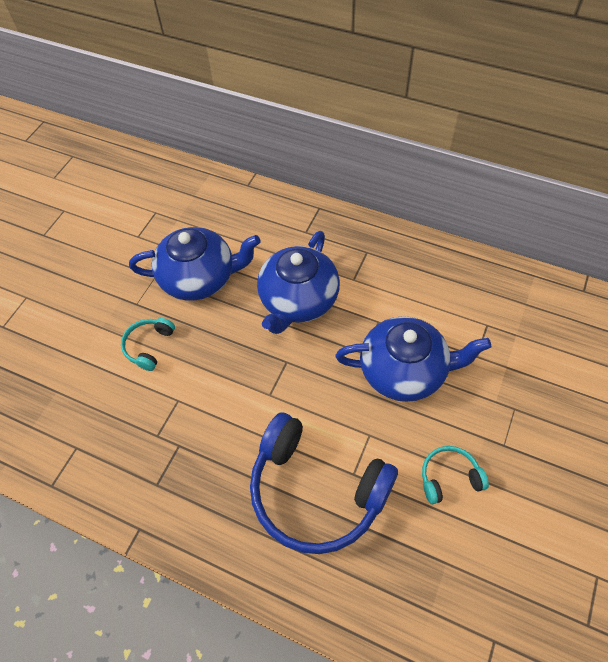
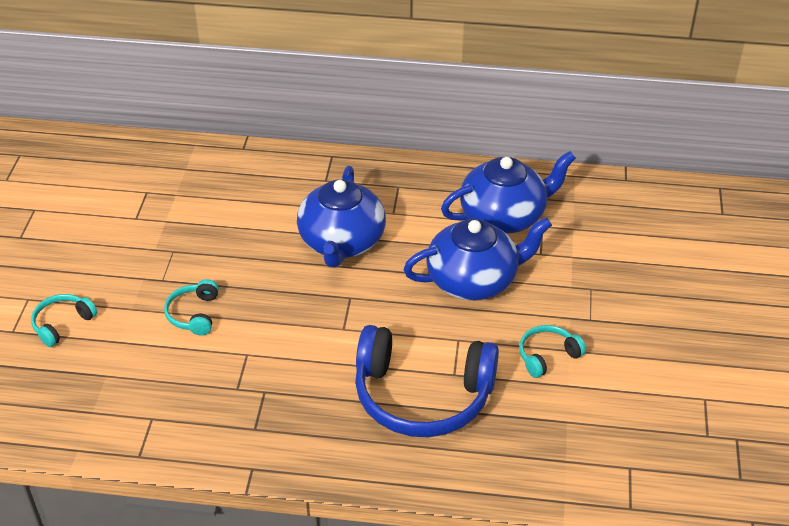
camera: 20 degrees left, 15 degrees down
blue teapot [129,227,261,300] -> blue teapot moved to [441,151,576,234]
none -> turquoise headphones [31,294,97,347]

